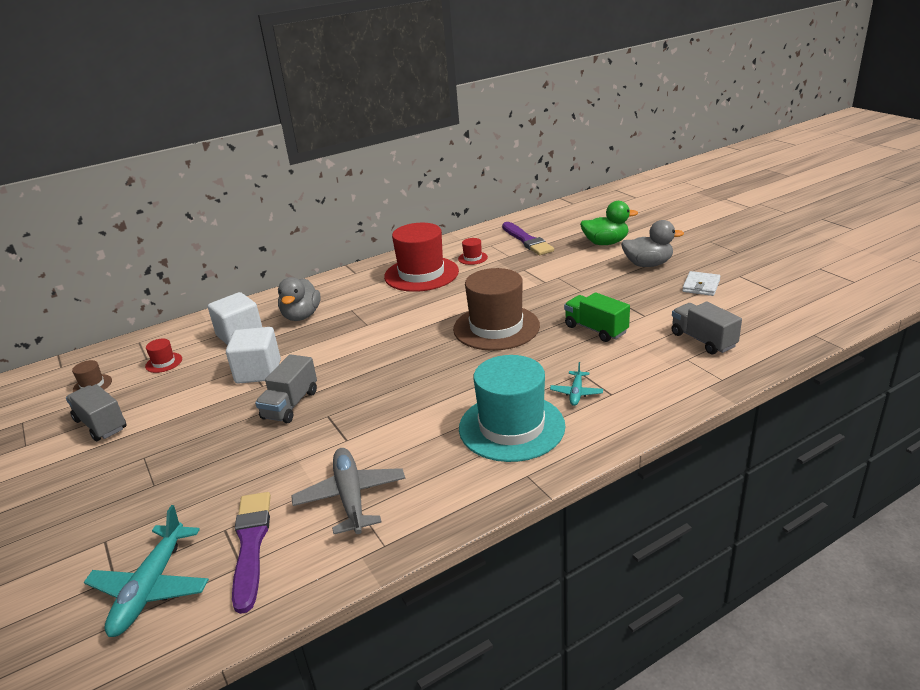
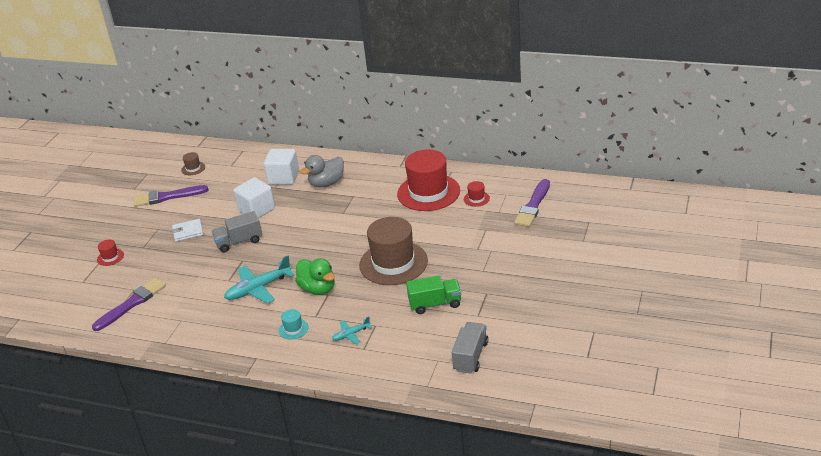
camera: 50 degrees right, 5 degrees up
grey truck [66,384,127,441] -> purple brush [134,185,208,207]
turquoise plane [84,505,209,637] -> turquoise plane moved to [224,256,294,304]
red hat [145,339,182,373] -> red hat moved to [97,239,124,266]
grey plane [291,448,406,534] -> none
turquoise hat [459,355,565,462] -> turquoise hat [279,309,308,339], size x0.41
green truck [564,292,630,342] -> green truck turned 75 degrees clockwise [406,276,461,314]
green duck [580,201,638,245] -> green duck moved to [295,258,335,295]
grey duck [621,220,684,267] -> none
white wallet [682,271,721,296] -> white wallet moved to [172,219,203,242]

